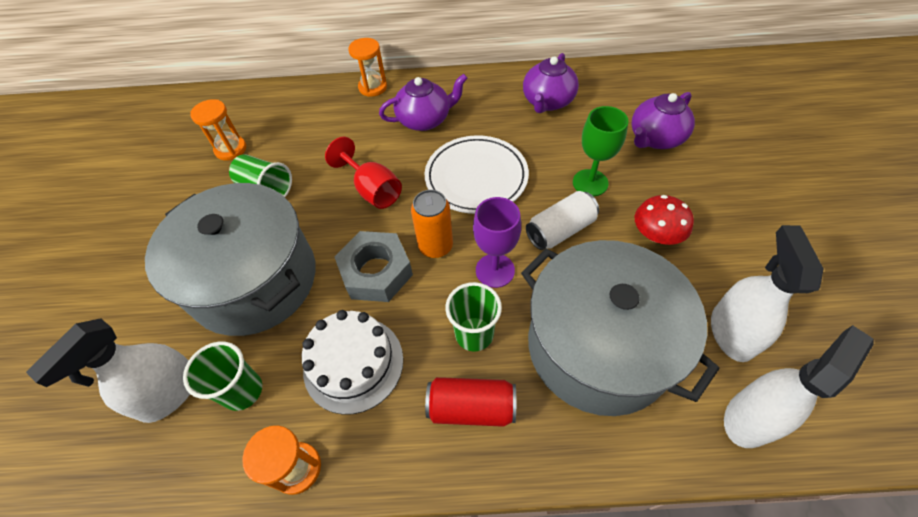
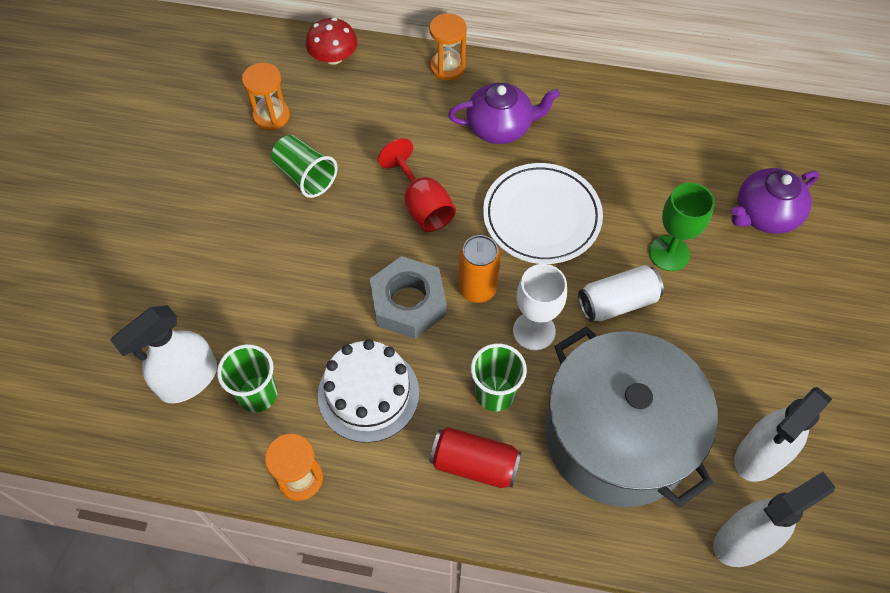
camera: 10 degrees right, 5 degrees up
grey pot [145,183,316,336] -> none
purple goblet [473,197,521,288] -> white goblet [513,264,567,351]
purple teapot [523,53,579,113] -> none
red mushroom [635,195,694,245] -> red mushroom moved to [306,18,357,65]
white spray bottle [711,225,824,362] -> white spray bottle turned 150 degrees counterclockwise [734,387,832,482]

